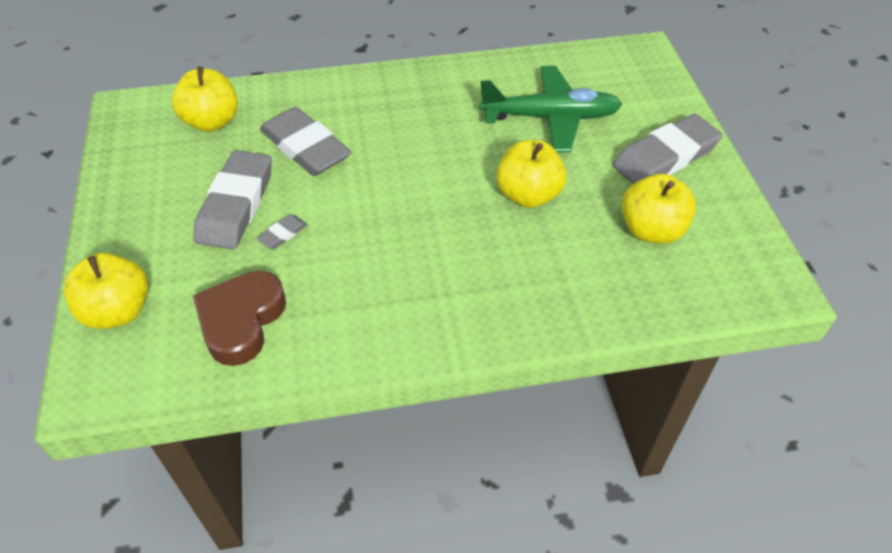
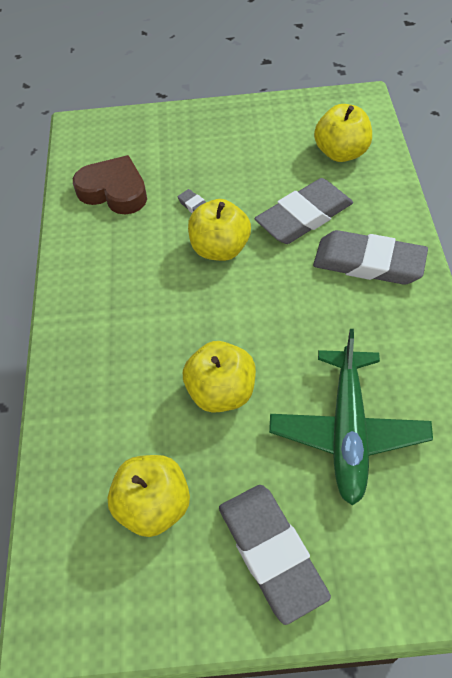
camera: 100 degrees right, 5 degrees up
yellow apple [64,253,149,329] -> yellow apple moved to [188,199,251,261]
grey eraser [194,150,272,249] -> grey eraser moved to [313,230,428,285]

